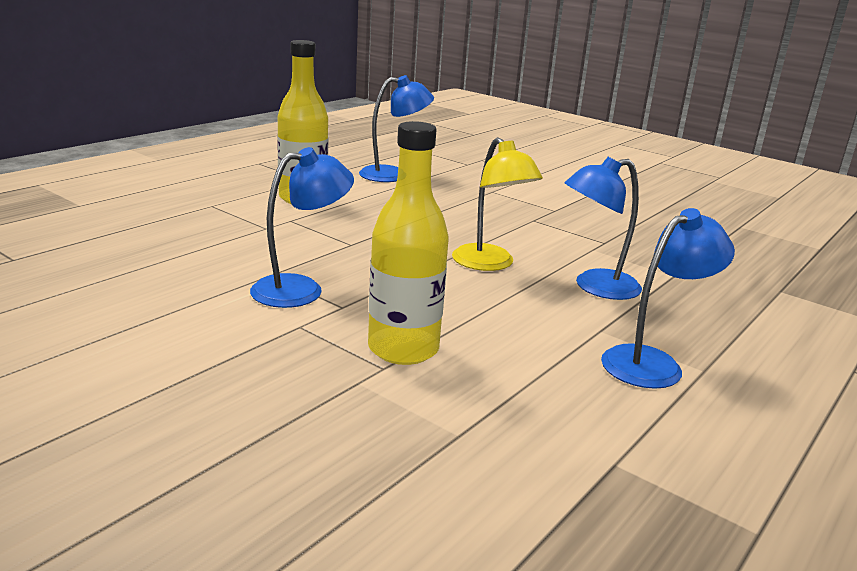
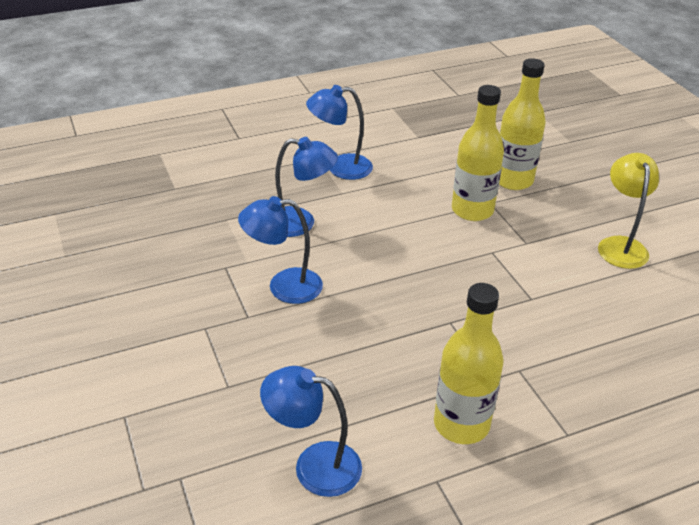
camera: 150 degrees left, 15 degrees up
blue lamp [250,147,354,308] -> blue lamp moved to [238,196,323,304]
yellow lamp [452,137,543,271] -> yellow lamp moved to [598,153,659,269]
none -> yellow bottle [499,58,546,190]

